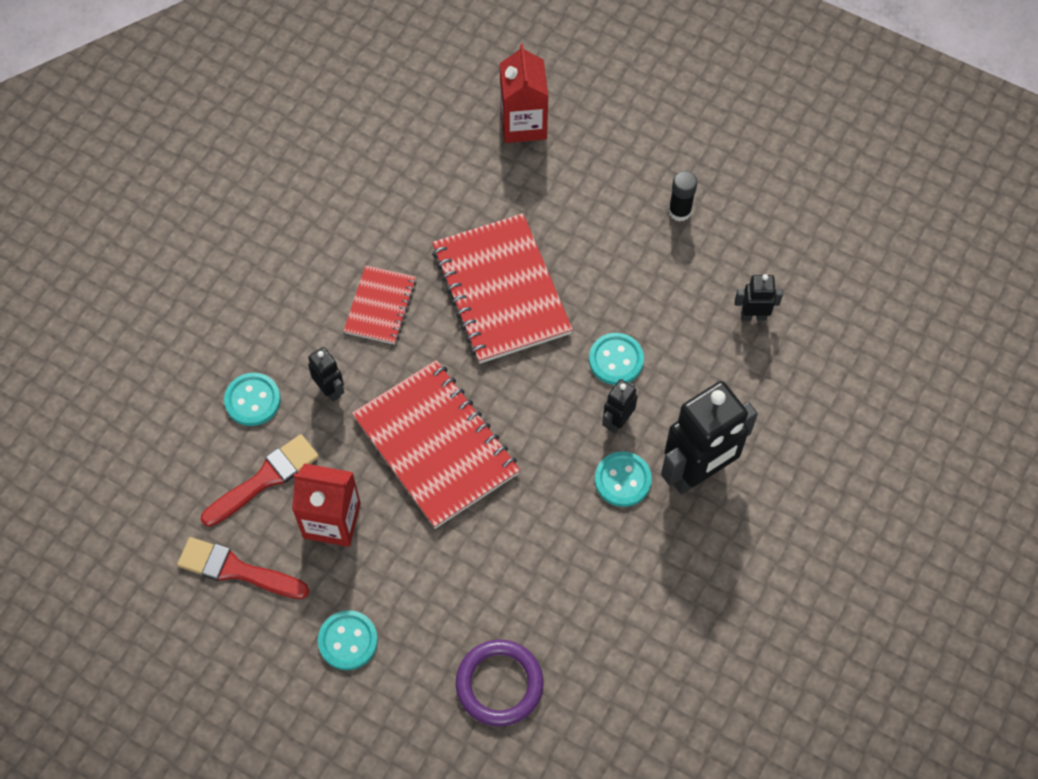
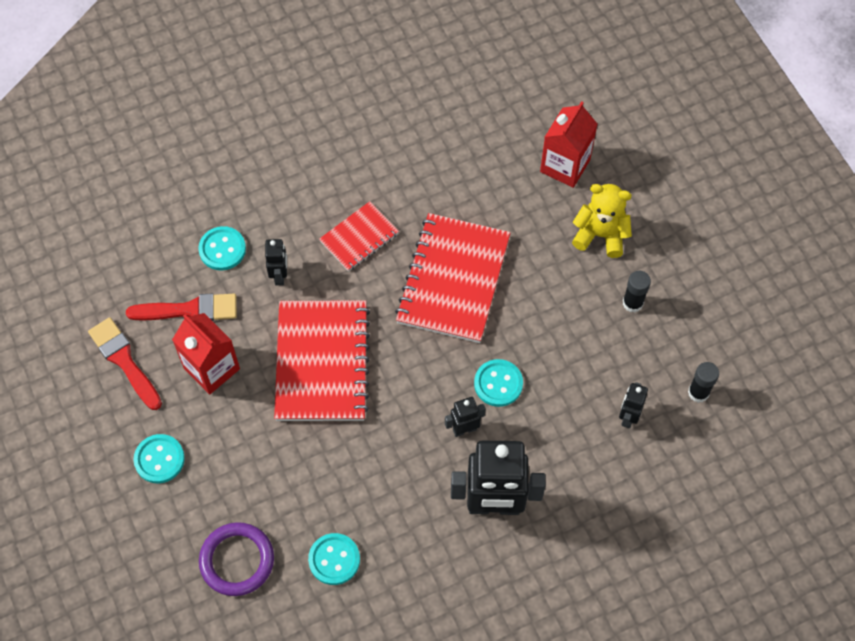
camera: 35 degrees right, 0 degrees up
turquoise button [595,451,652,507] -> turquoise button moved to [308,533,360,585]
black robot [735,274,783,321] -> black robot turned 105 degrees counterclockwise [619,382,648,428]
none -> yellow teddy bear [572,184,632,258]
none -> black glue stick [688,362,719,403]

